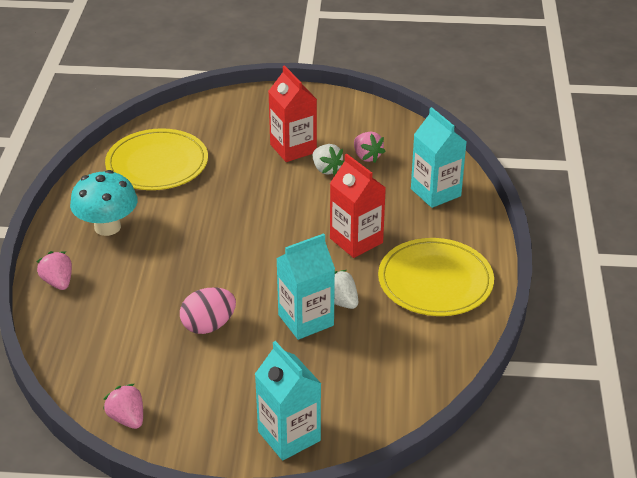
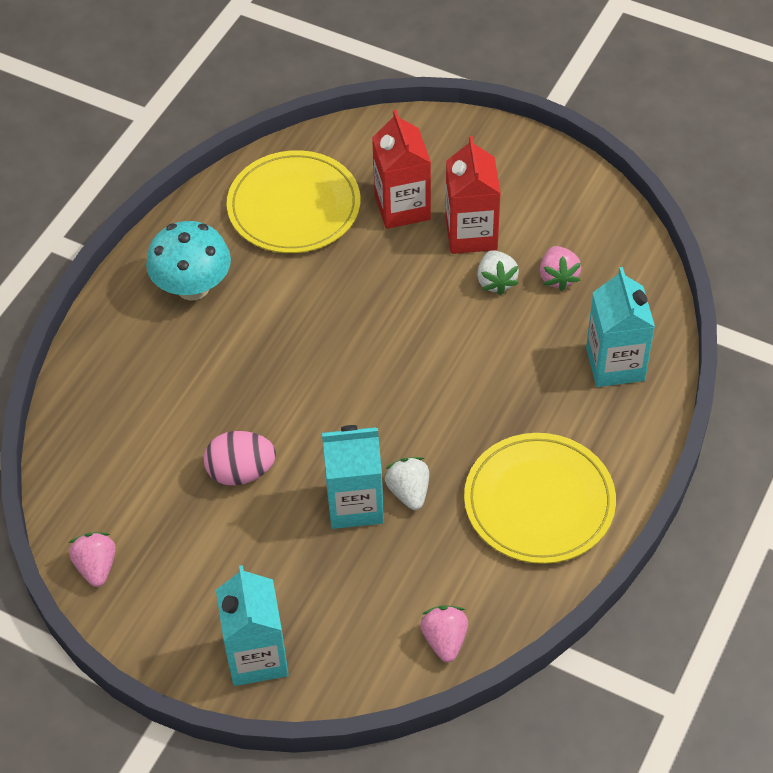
camera: 25 degrees right, 15 degrees up
pink strawberry [36,251,72,290] -> pink strawberry moved to [420,605,468,662]
red carton [330,154,386,258] -> red carton moved to [372,110,431,229]

